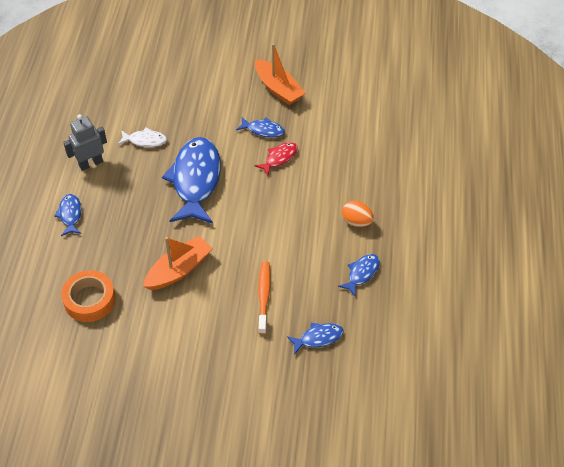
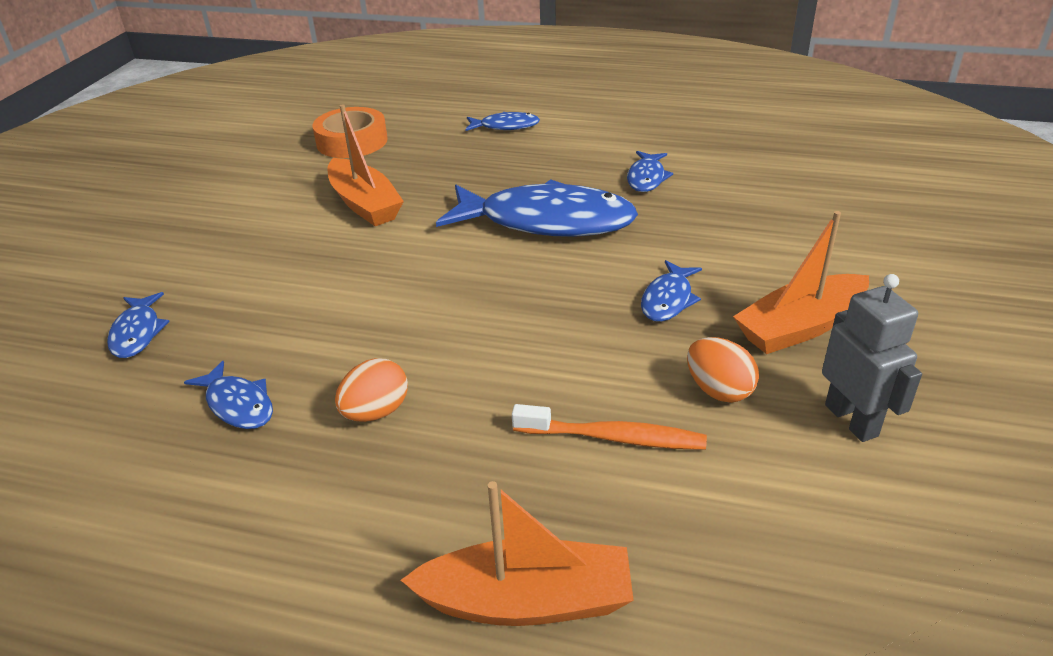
camera: 100 degrees right, 15 degrees down
grey robot [63,114,107,171] -> grey robot moved to [822,274,922,442]
white fish [118,128,167,147] -> blue fish [627,151,673,192]
red fish [254,142,298,176] -> none
orange toothbrush [258,261,271,335] -> orange toothbrush moved to [512,404,707,450]
none -> orange boat [401,481,634,626]
none -> orange egg [687,337,759,403]

